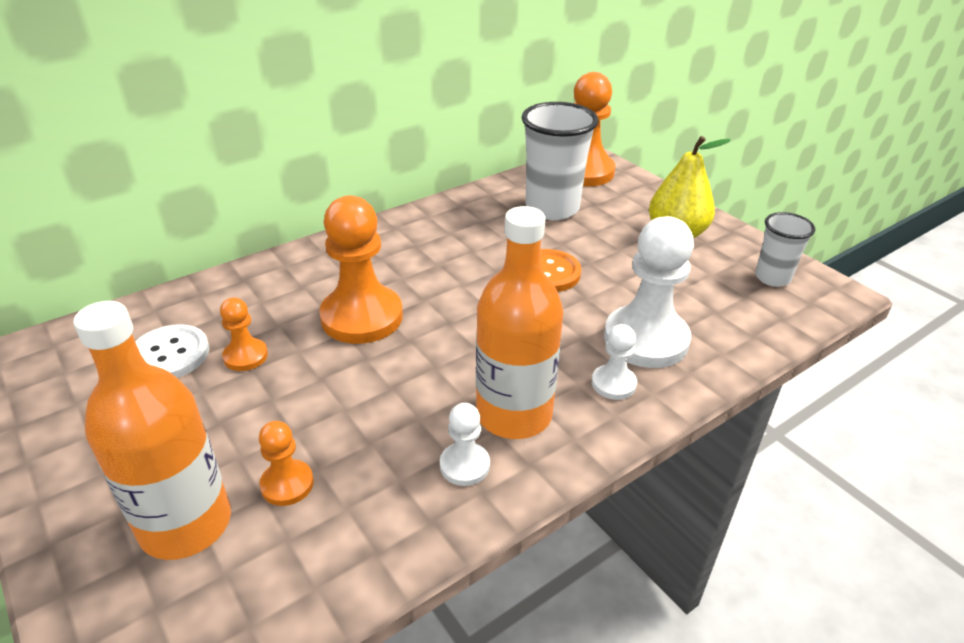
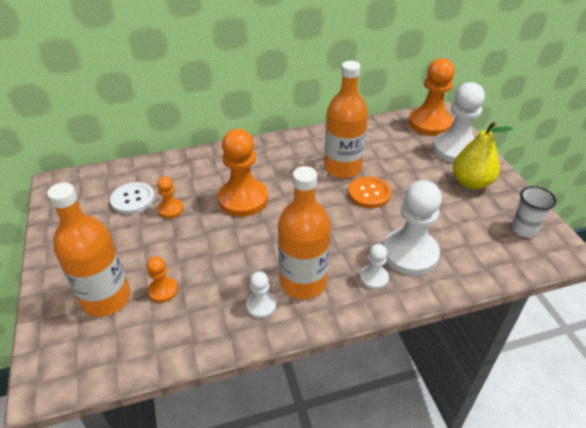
camera: 20 degrees right, 5 degrees up
white cup [522,102,598,220] -> none
none -> orange bottle [324,61,368,178]
none -> white pawn [433,82,485,163]

